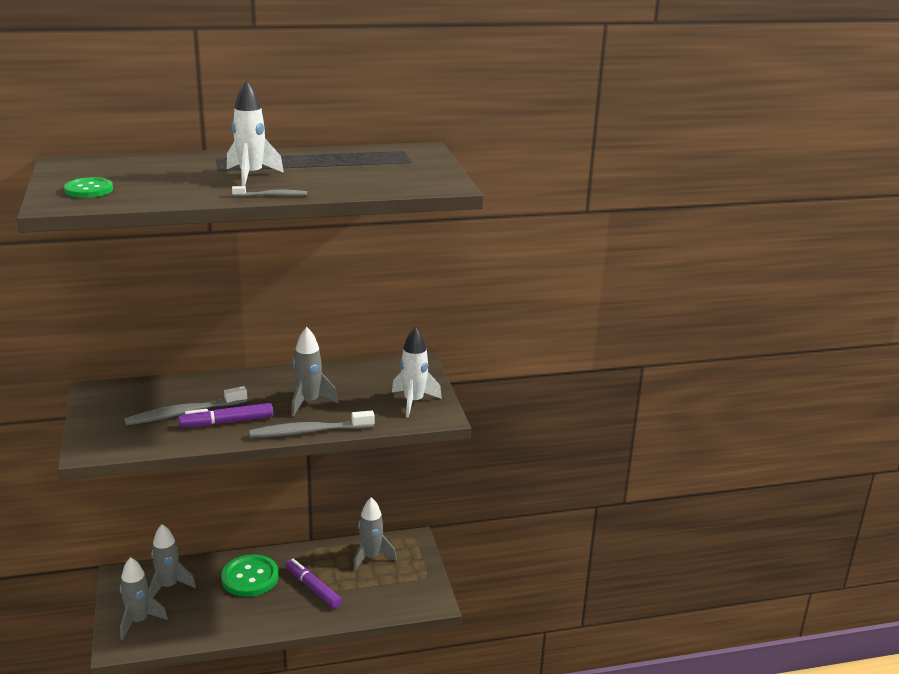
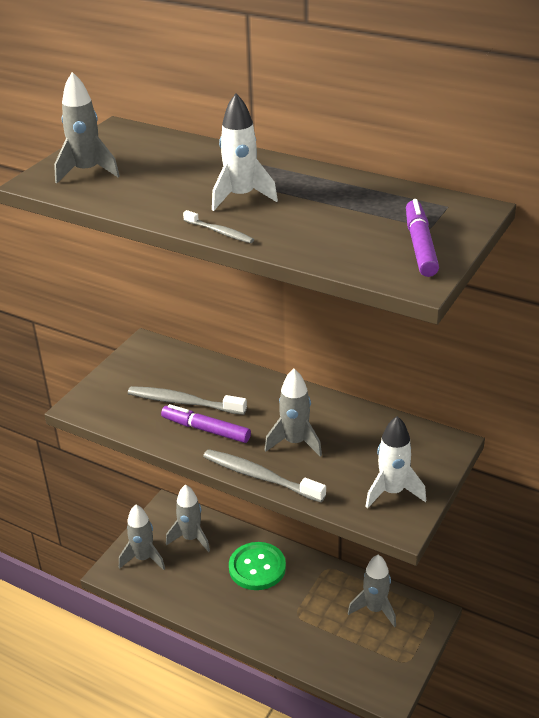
camera: 45 degrees right, 10 degrees up
green button [64,177,113,198] -> grey rocket [54,72,120,184]
purple marker [286,559,342,608] -> purple marker moved to [406,199,439,277]

